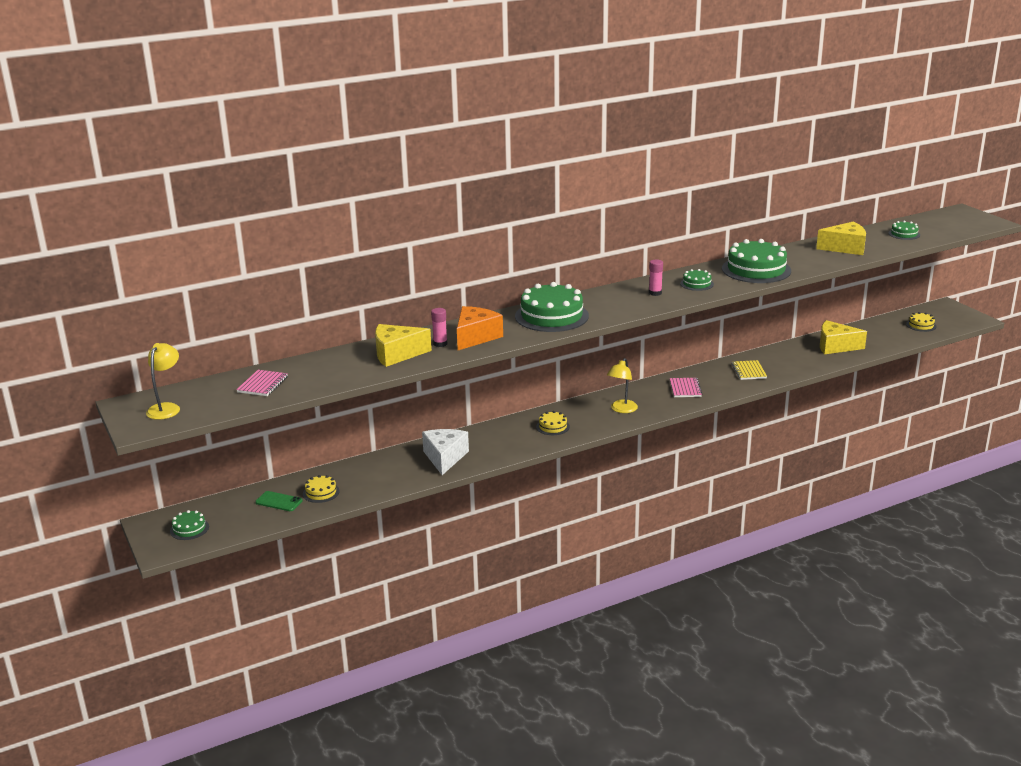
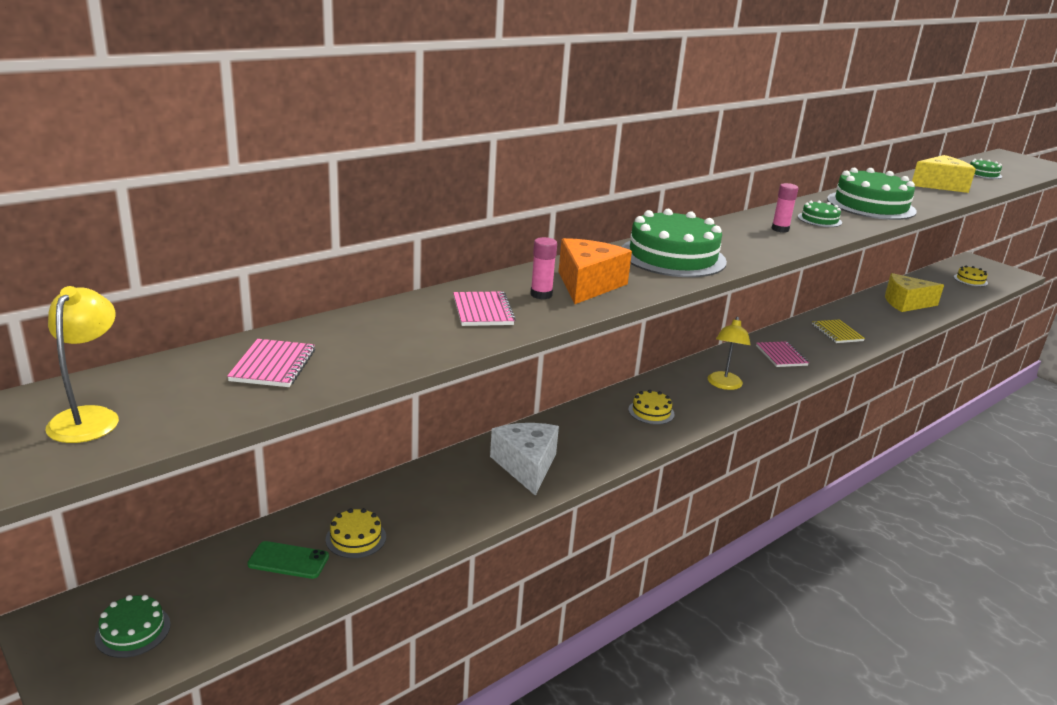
camera: 15 degrees left, 0 degrees up
yellow cheese [375,324,432,367] -> pink notebook [453,291,516,326]

